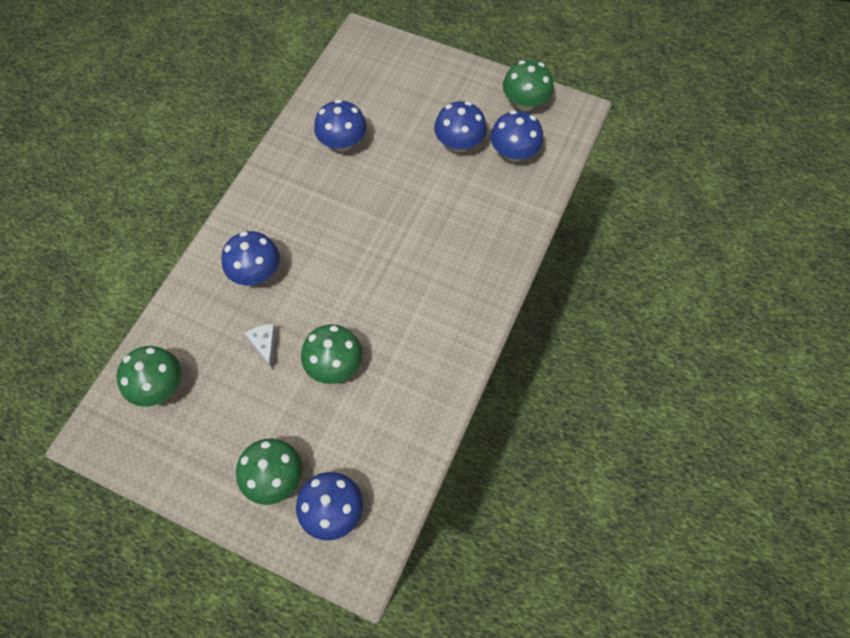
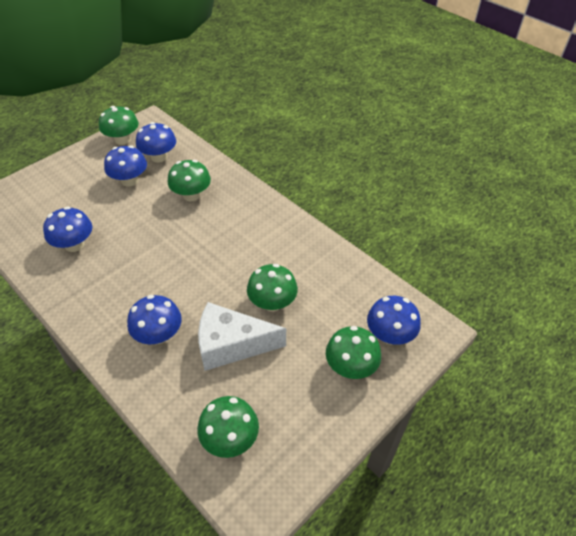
camera: 70 degrees left, 15 degrees down
white cheese [245,324,277,369] -> white cheese [198,302,286,371], size x2.22
none -> green mushroom [168,160,211,201]

